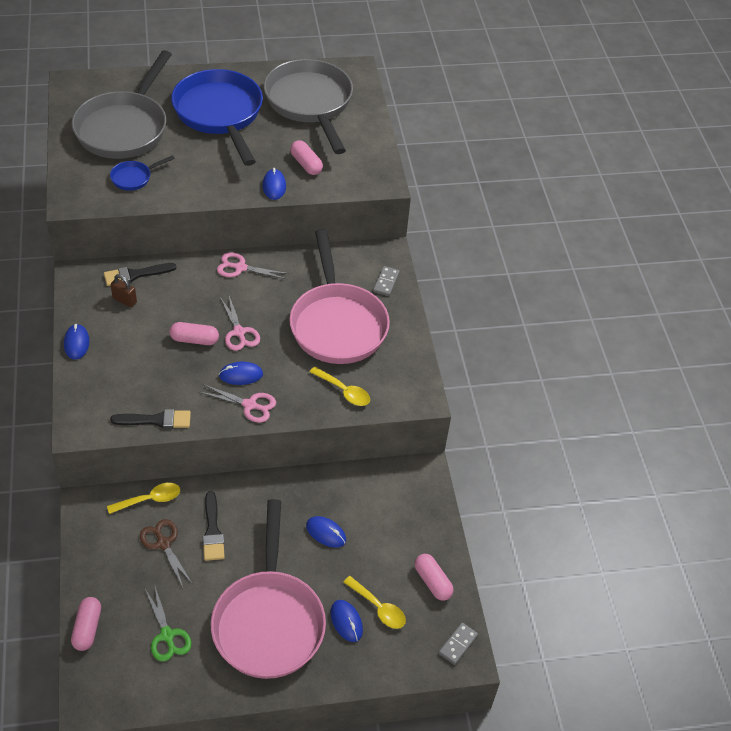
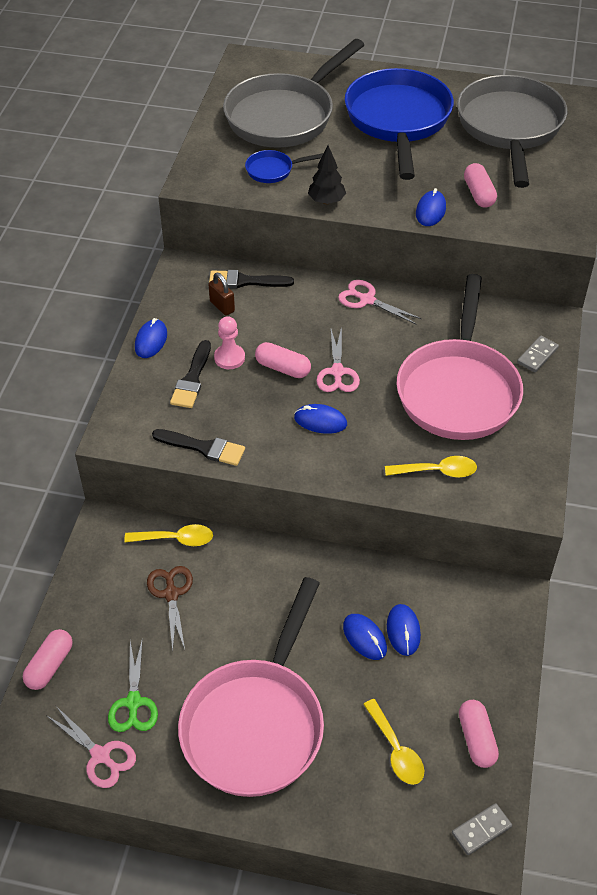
camera: 25 degrees right, 0 degrees up
pink scissors [199,384,276,423] -> pink scissors moved to [46,705,136,788]
black brush [203,491,225,561] -> black brush moved to [170,340,211,408]
yellow spoon [310,367,370,406] -> yellow spoon turned 60 degrees counterclockwise [385,456,477,478]
blue mouse [331,600,363,642] -> blue mouse moved to [387,604,421,656]
none -> pink pawn [214,316,245,369]
none -> black tree [308,145,346,204]

